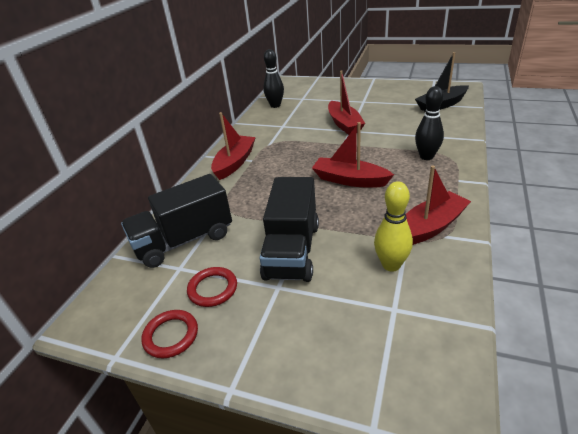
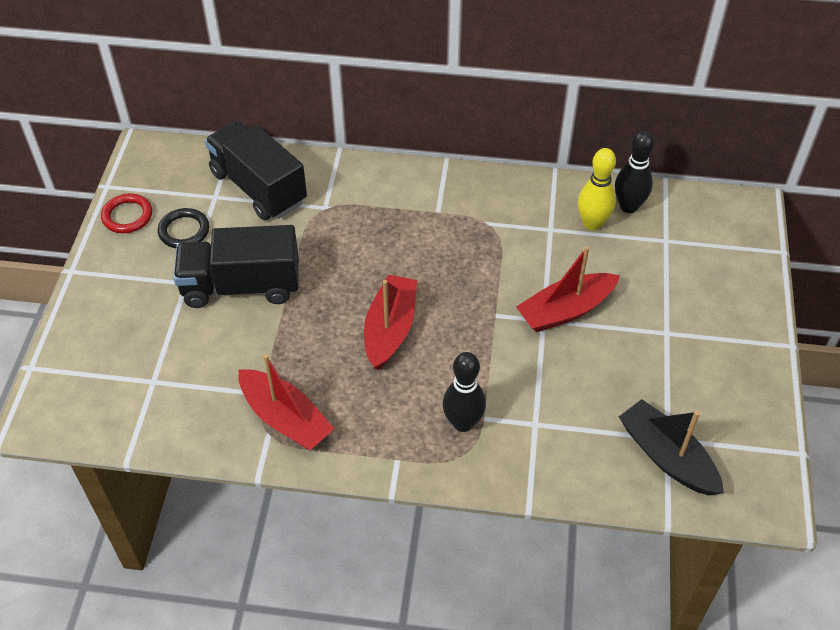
camera: 75 degrees right, 15 degrees up
red ring [187,267,237,307] -> black ring [158,208,209,248]
red boat [211,112,256,180] -> none
yellow bowling pin [374,181,413,272] -> yellow bowling pin moved to [578,148,616,230]

